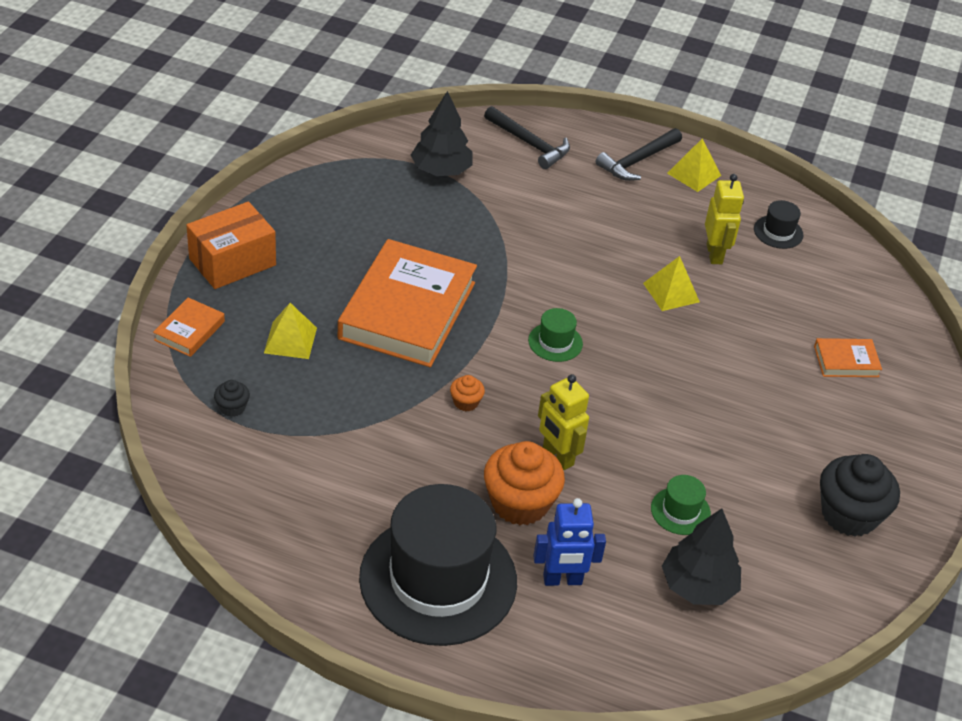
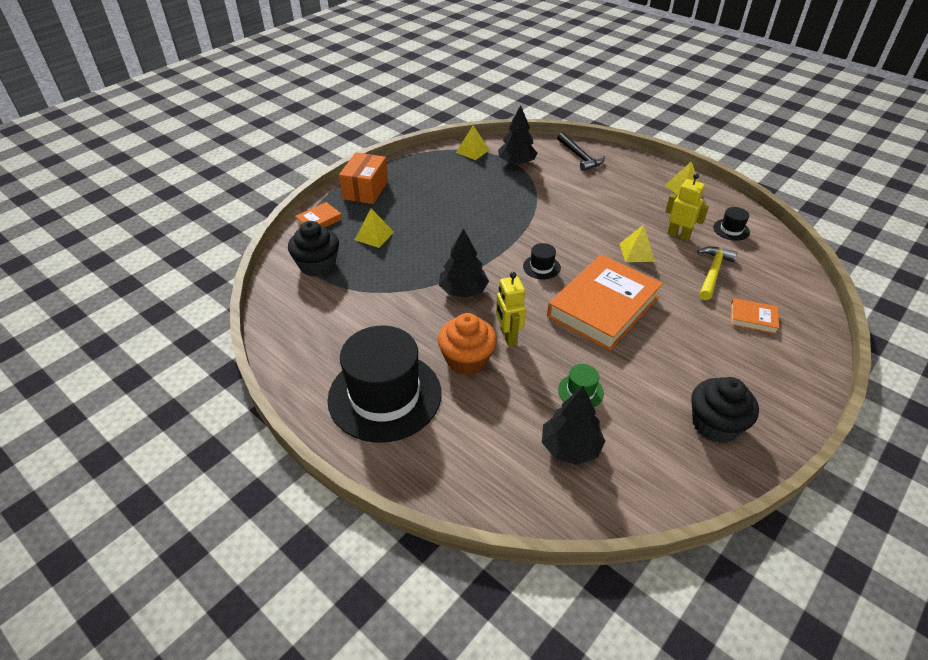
camera: 25 degrees right, 0 degrees up
orange box [186,202,276,289] -> orange box turned 60 degrees counterclockwise [339,152,388,204]
black cupcake [214,380,250,417] -> black cupcake [288,221,339,277], size x2.19
orange book [338,239,477,367] -> orange book moved to [547,254,663,351]
orange cupcake [450,375,485,411] -> black tree [439,228,489,298]
green hat [528,308,583,362] -> black hat [523,243,561,280]
blue robot [534,498,606,586] -> none
black hammer [596,128,682,181] -> none
yellow robot [705,174,744,264] -> yellow robot turned 75 degrees counterclockwise [665,173,709,241]
none -> yellow pyramid [456,126,489,160]
none -> yellow hammer [697,246,738,300]

